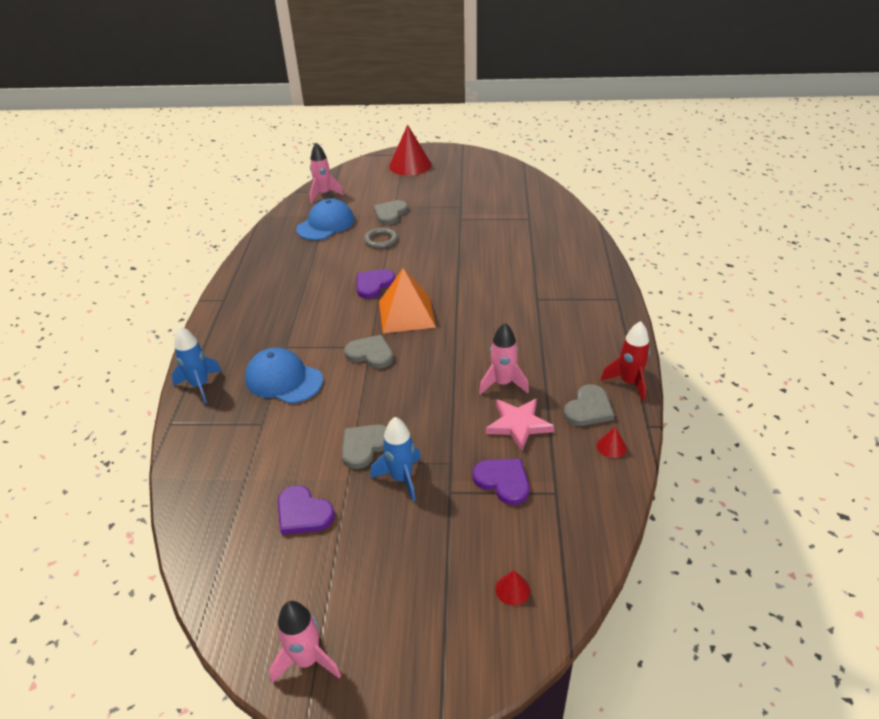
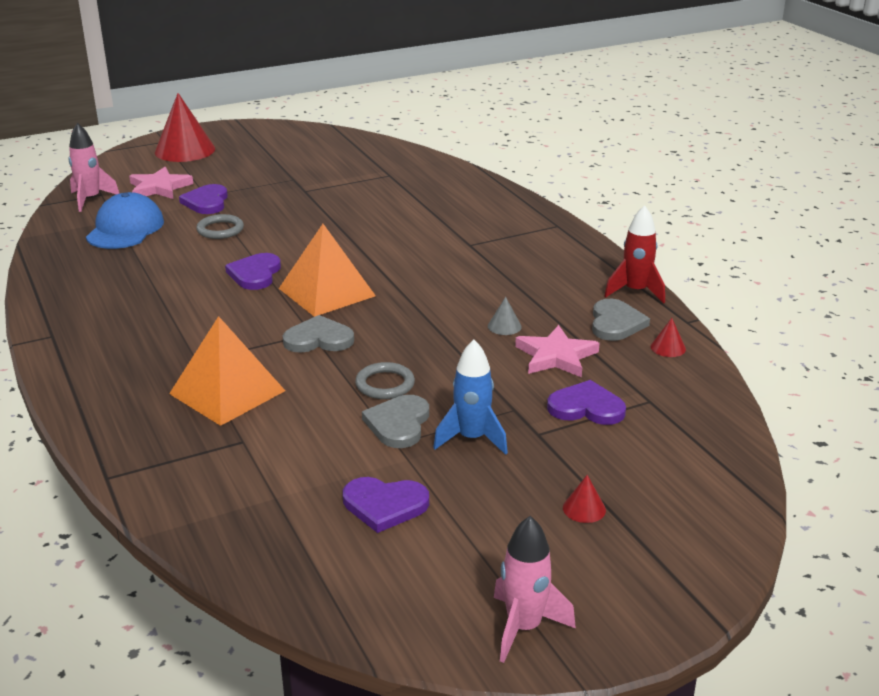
camera: 30 degrees left, 10 degrees down
blue rocket [172,326,222,403] -> none
blue cap [245,347,323,404] -> orange pyramid [169,316,285,426]
grey heart [373,200,408,225] -> purple heart [179,184,228,214]
pink rocket [479,323,529,395] -> grey cone [488,297,522,335]
red cone [495,570,530,606] -> red cone moved to [563,475,606,523]
none -> pink star [129,167,193,199]
none -> grey ring [355,362,415,399]

